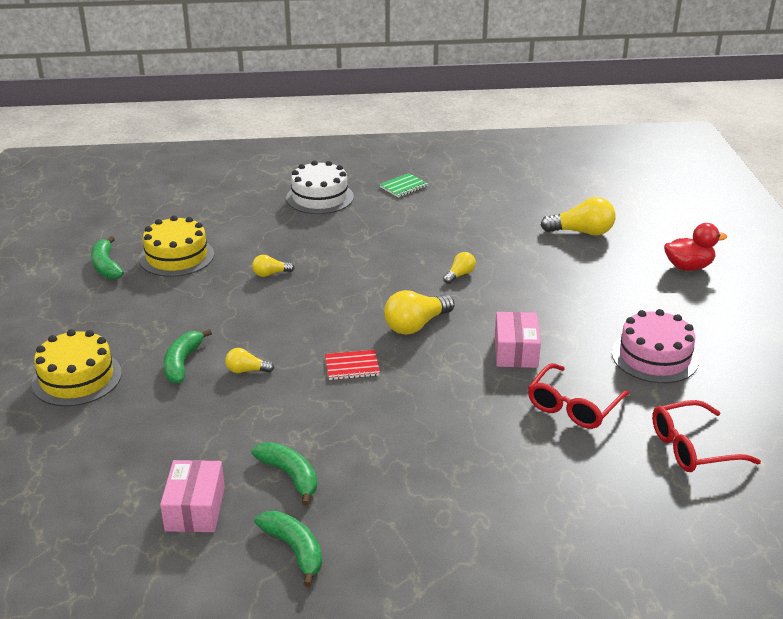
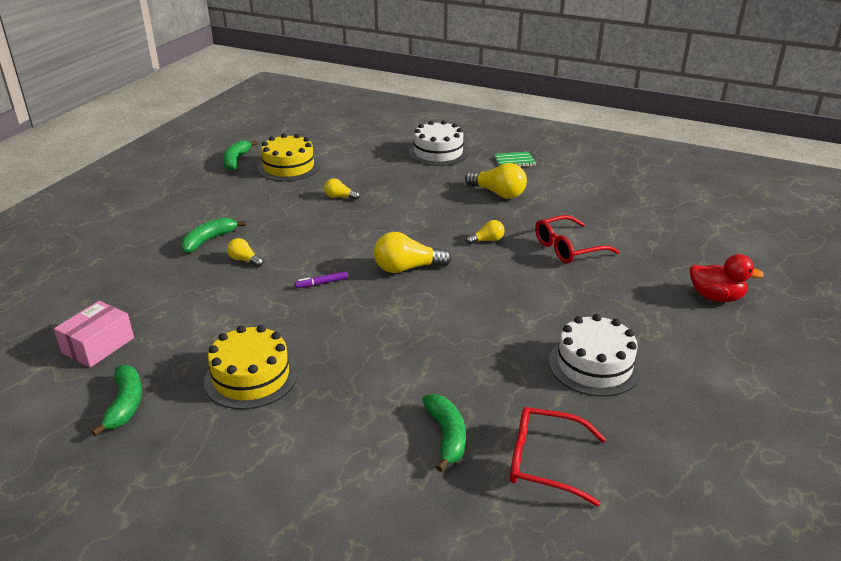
camera: 30 degrees right, 0 degrees up
yellow cake [32,329,122,406] -> yellow cake moved to [204,325,298,409]
green banana [251,442,317,506] -> green banana moved to [422,394,466,472]
red notebook [325,350,380,380] -> purple marker [295,271,348,288]
pink box [495,312,541,368] -> none
red glasses [528,363,630,429] -> red glasses moved to [535,215,620,264]
yellow light bulb [541,197,616,235] -> yellow light bulb moved to [465,163,527,199]
pink cake [612,309,699,383] -> white cake [549,314,641,397]

